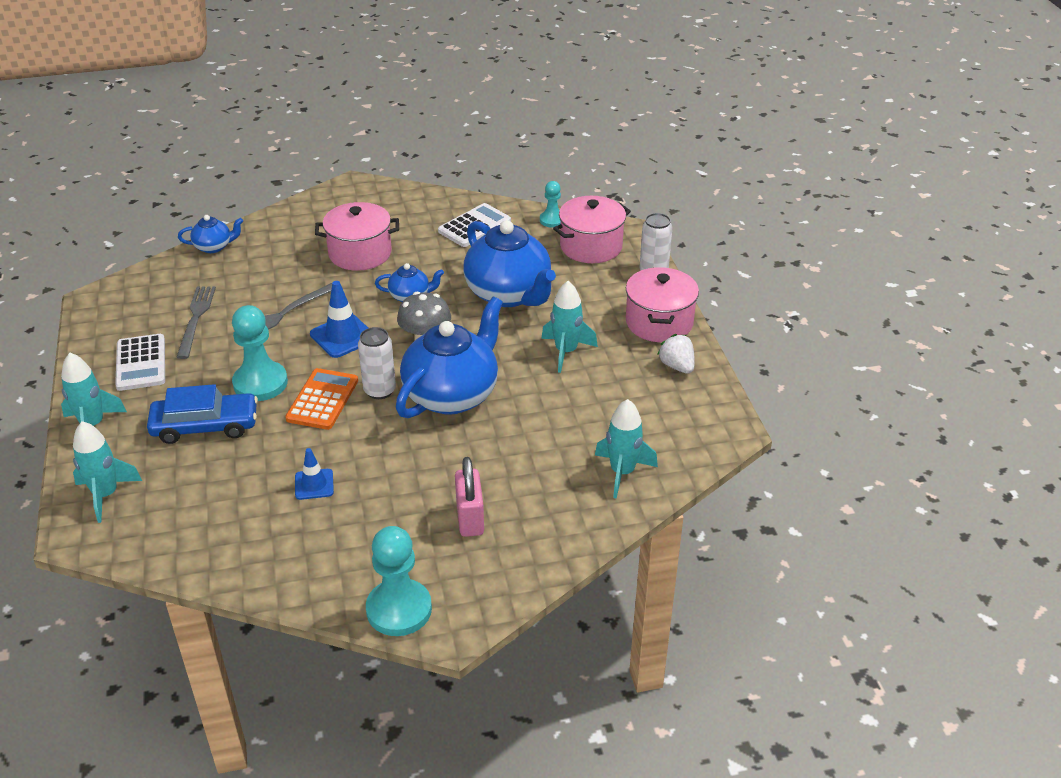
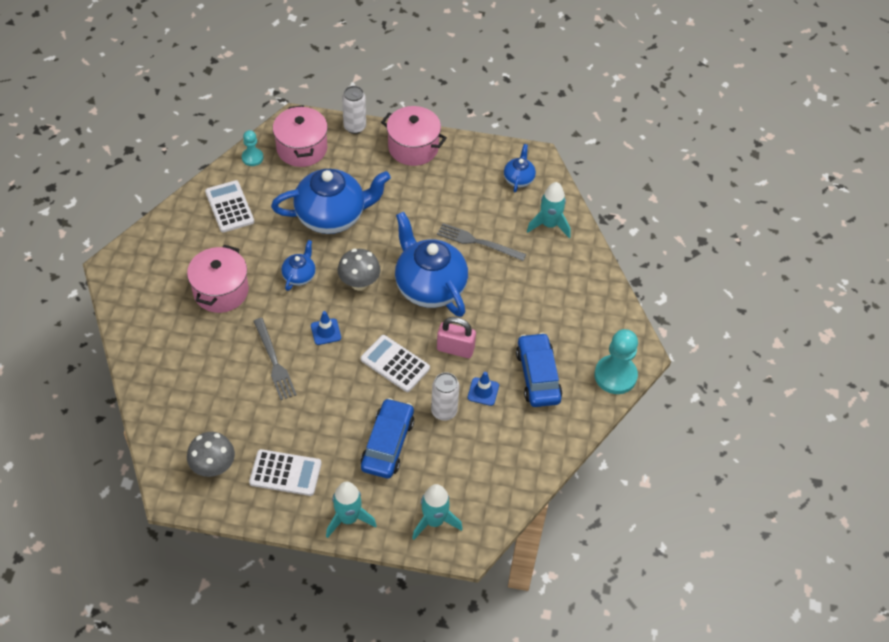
camera: 70 degrees left, 15 degrees up
grey fork [176,286,216,359] -> grey fork moved to [437,223,526,261]
blue teapot [178,215,243,253] -> blue teapot moved to [504,144,536,192]
turquoise pawn [232,305,288,401] -> none
orange calculator [285,368,358,430] -> white calculator [361,335,430,392]
blue traffic cone [310,281,368,358] -> blue traffic cone [311,311,341,345], size x0.63
white can [358,327,396,399] -> white can moved to [431,372,460,421]
pink padlock [455,457,484,537] -> pink padlock moved to [437,317,476,358]
turquoise rocket [541,281,598,373] -> none
white strawberry [657,334,695,374] -> none
none -> grey mushroom [187,432,235,477]
none -> blue car [516,333,562,407]

